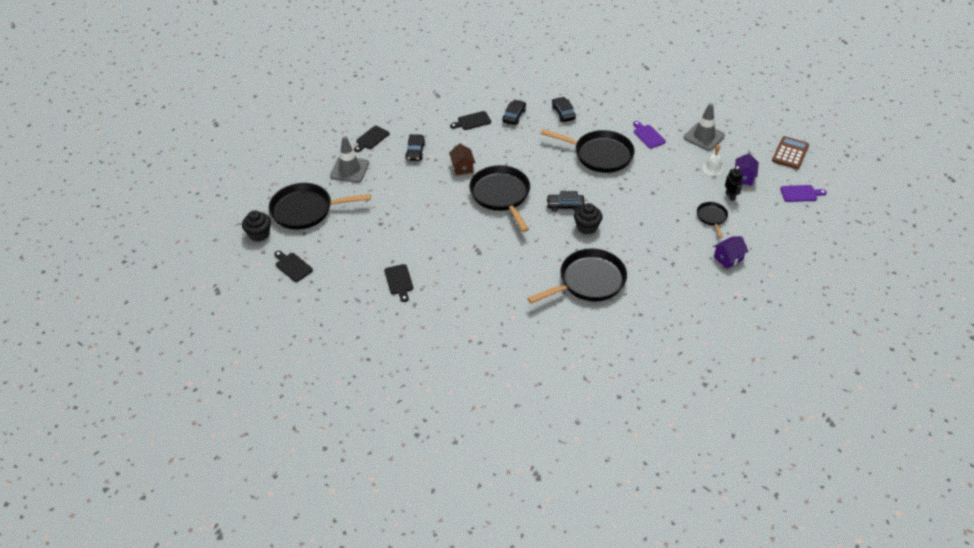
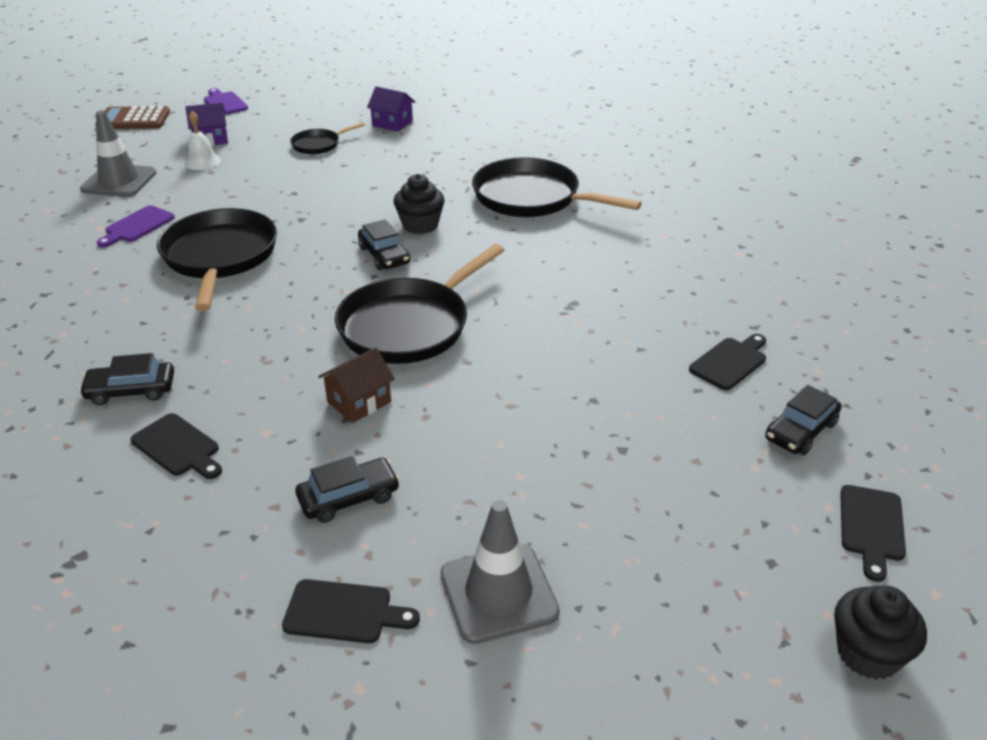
camera: 120 degrees left, 10 degrees down
black pan [269,183,371,230] -> none
black car [552,97,576,122] -> black car moved to [765,385,841,455]
black robot [725,166,743,201] -> none

